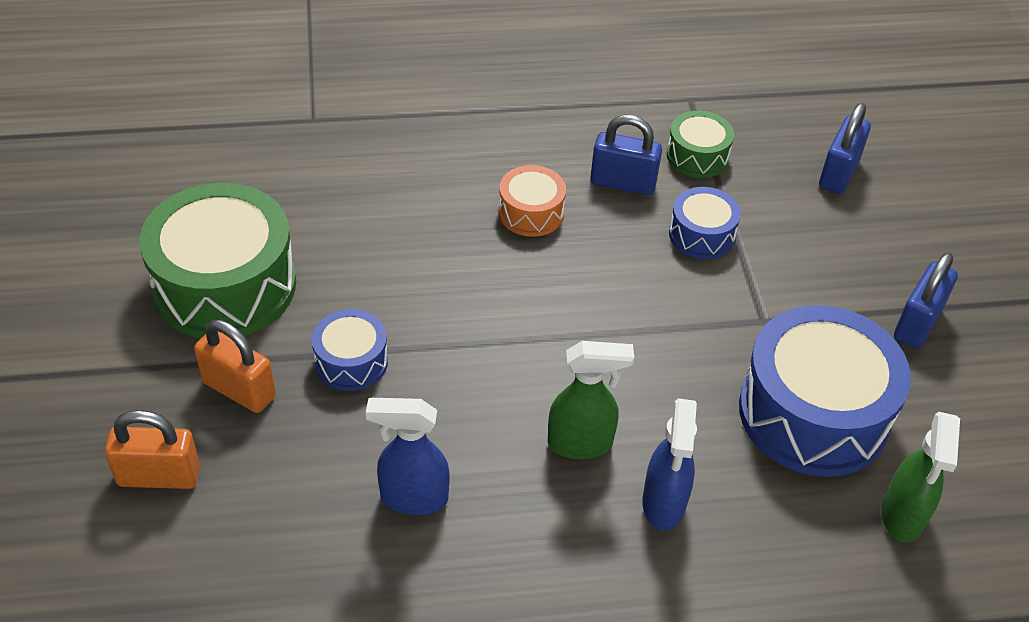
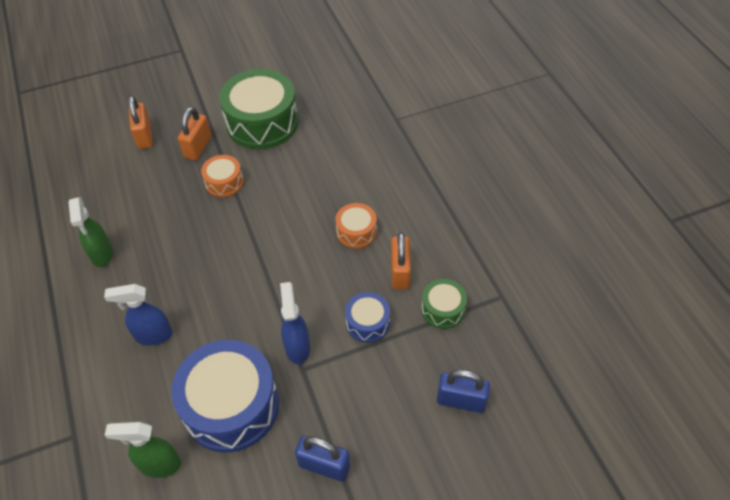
camera: 80 degrees right, 5 degrees up
blue drum [312,309,388,391] -> orange drum [201,155,243,197]
blue spray bottle [366,398,450,515] -> blue spray bottle moved to [280,282,310,364]
green spray bottle [548,341,634,459] -> green spray bottle moved to [68,197,113,267]
blue padlock [590,115,662,195] -> orange padlock [391,232,411,289]

